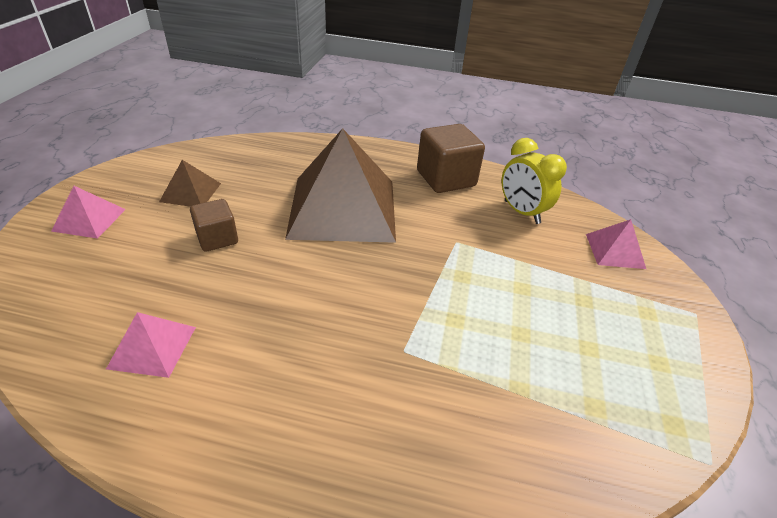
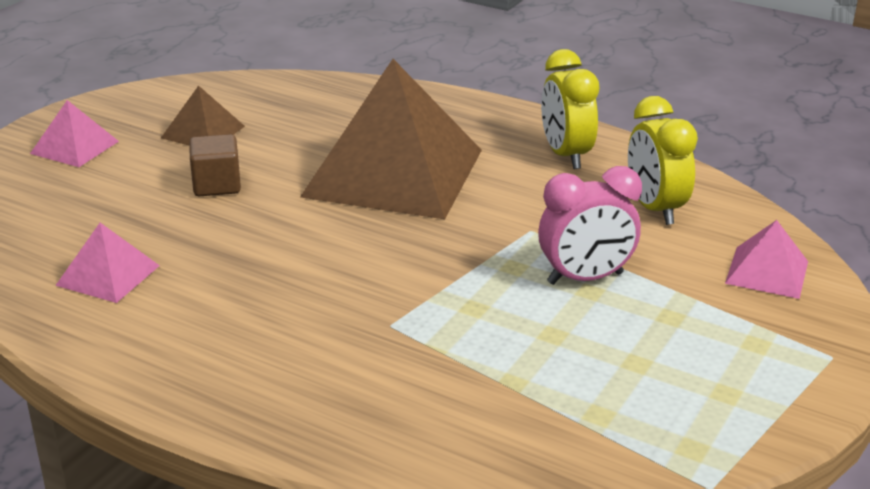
camera: 20 degrees right, 10 degrees down
brown cube [417,124,485,193] -> yellow clock [541,49,599,169]
none -> pink clock [538,166,642,285]

